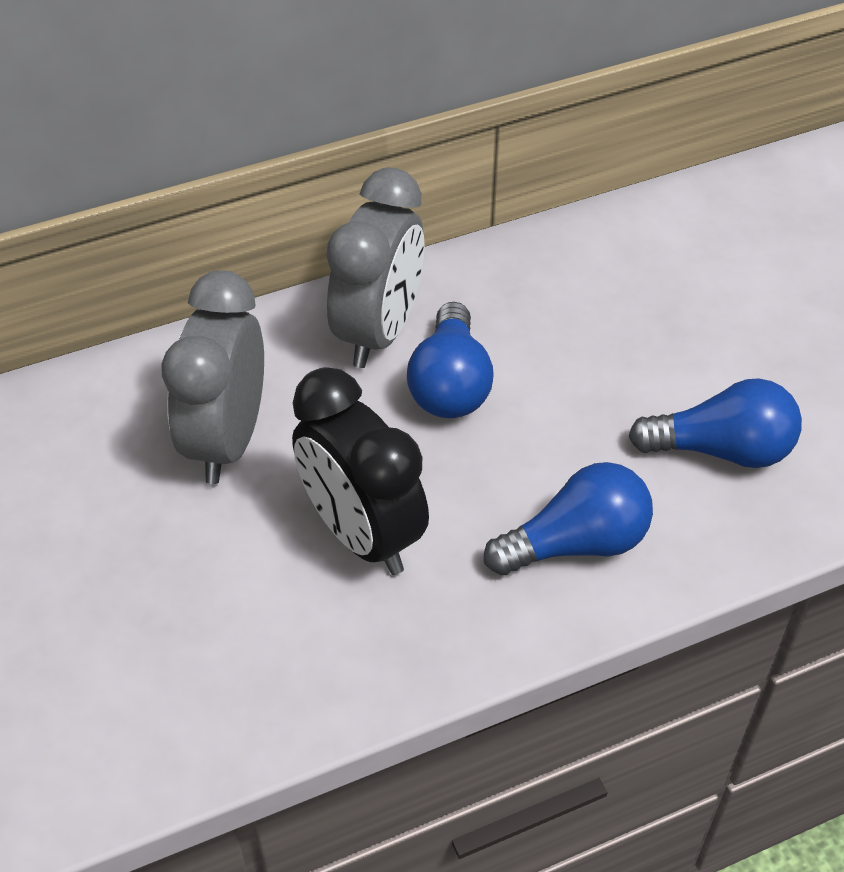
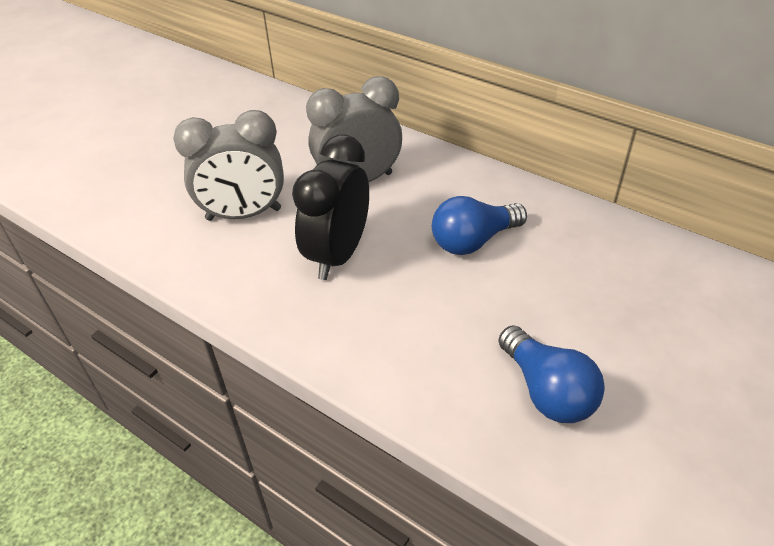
camera: 60 degrees right, 5 degrees down
grey clock [326,167,425,368] -> grey clock moved to [173,110,284,221]
blue light bulb [484,462,653,575] -> none

